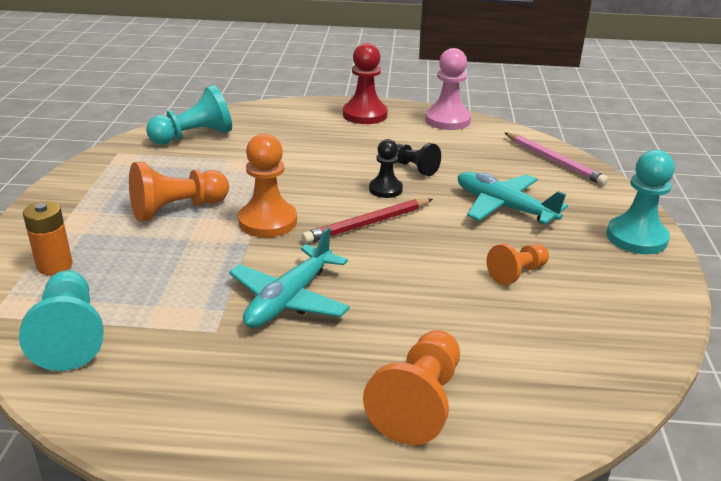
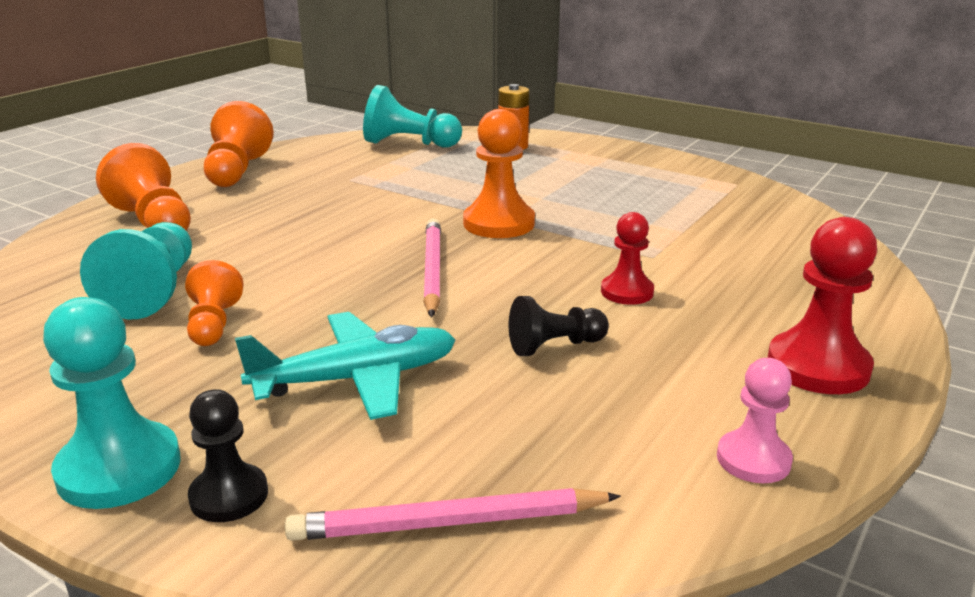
camera: 120 degrees right, 5 degrees down
orange pawn [129,162,229,221] -> orange pawn moved to [204,101,274,187]
turquoise pawn [146,85,232,145] -> turquoise pawn moved to [80,222,192,319]
turquoise plane [229,227,350,328] -> none
red pencil [302,198,433,244] -> pink pencil [423,218,441,318]
black pawn [369,139,403,198] -> black pawn moved to [188,389,268,522]
pink pawn [425,48,471,130] -> pink pawn [717,358,793,483], size x0.62
none -> red pawn [601,212,654,305]

